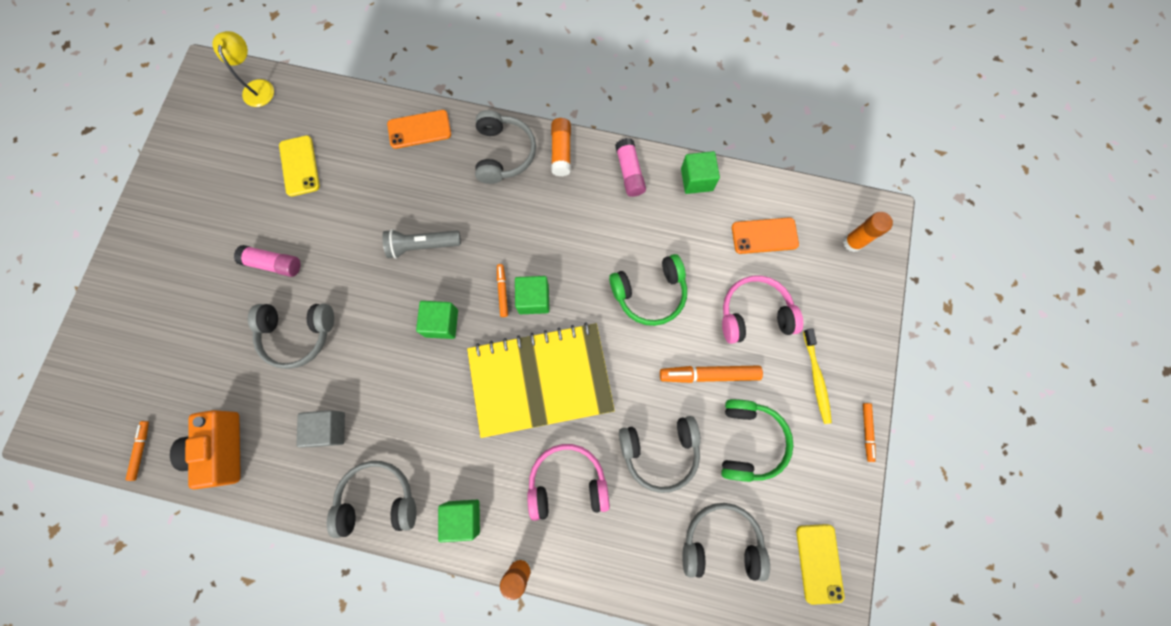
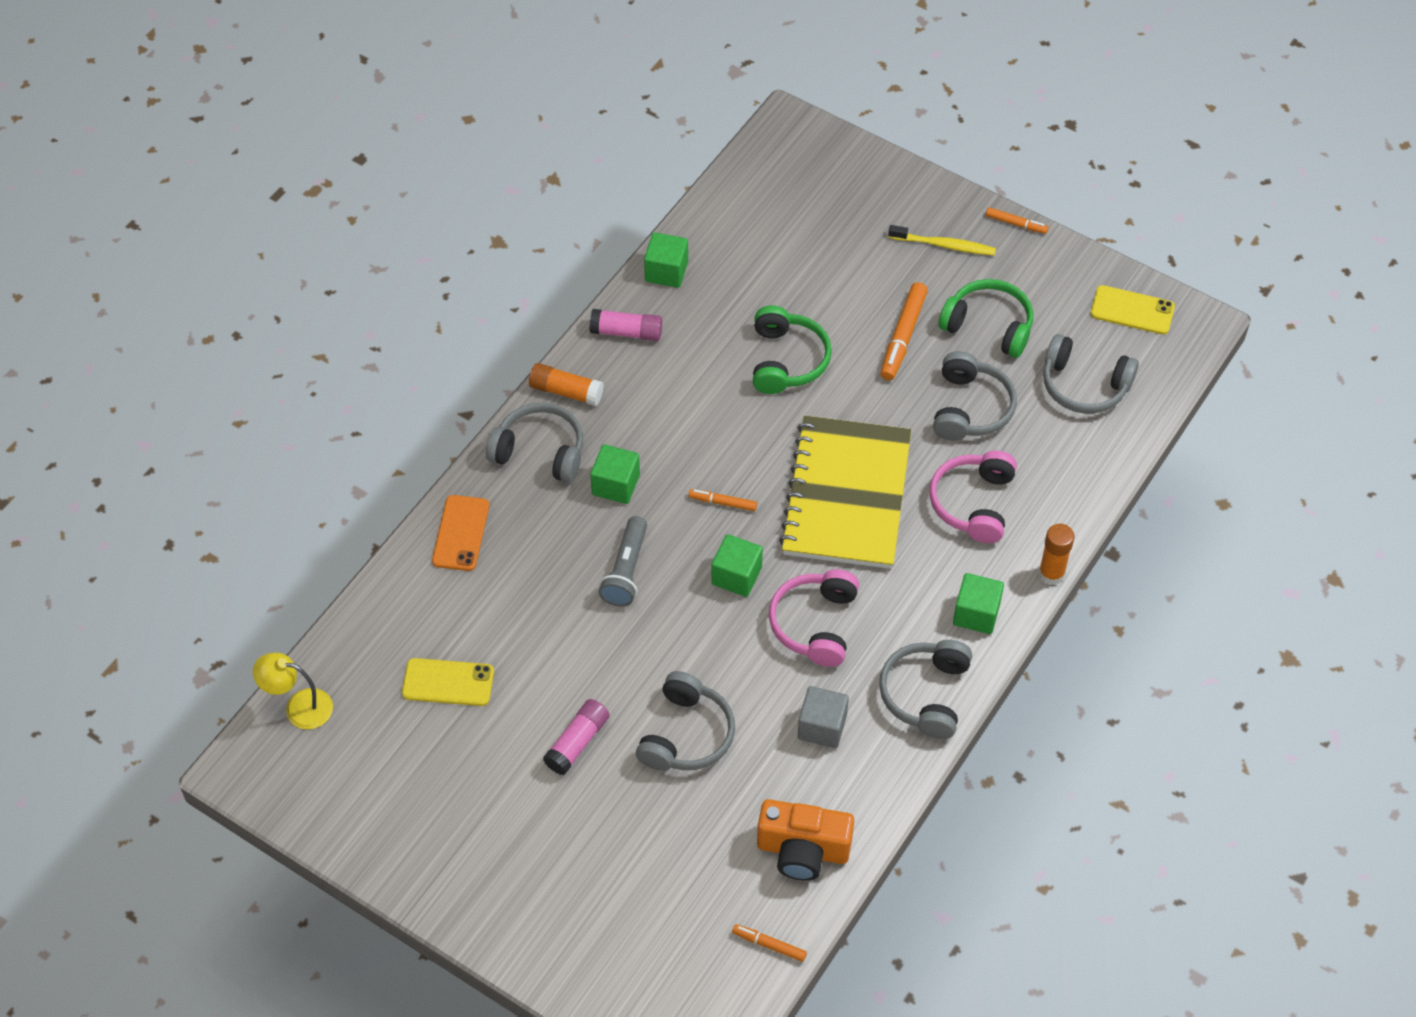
camera: 70 degrees left, 20 degrees down
green cube [515,276,550,314] -> green cube moved to [590,444,640,504]
grey headphones [682,503,770,581] -> grey headphones turned 90 degrees counterclockwise [1043,334,1139,413]
pink headphones [722,275,803,344] -> pink headphones moved to [769,569,859,667]
orange phone [732,217,799,254] -> none
orange glue stick [843,212,893,252] -> none

